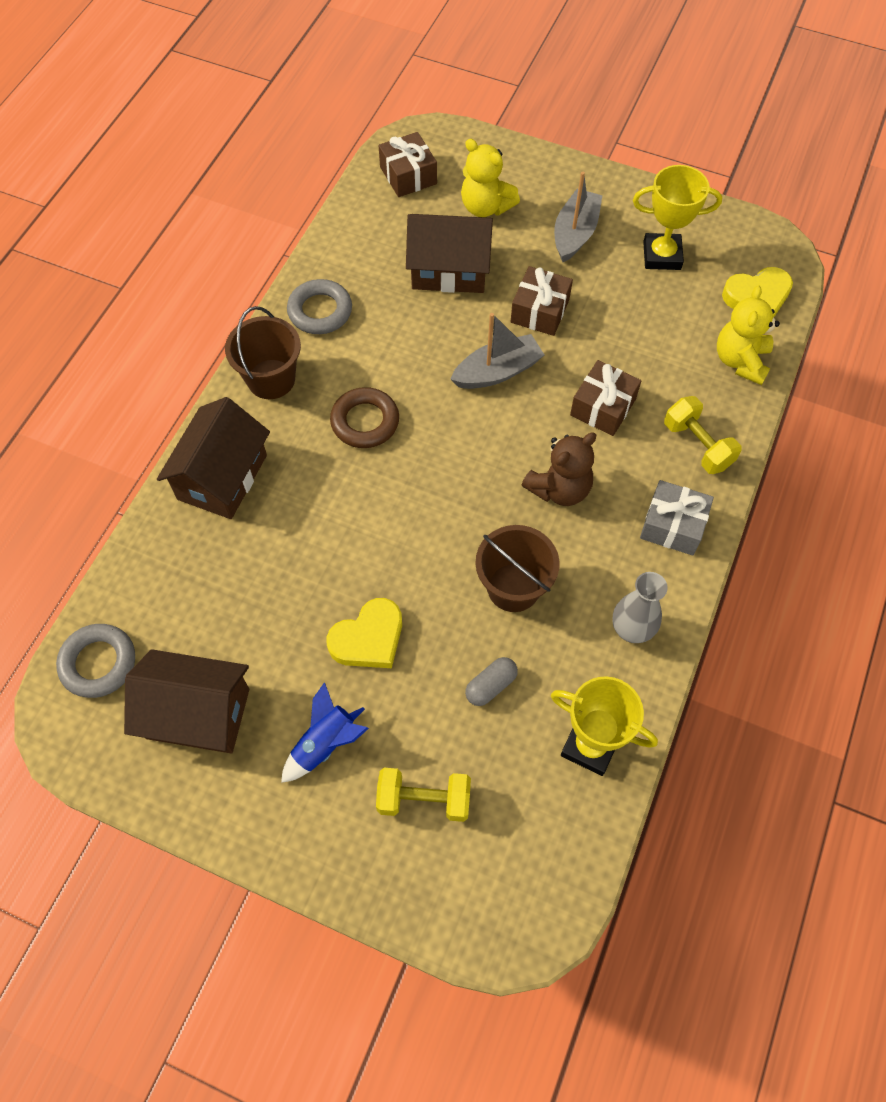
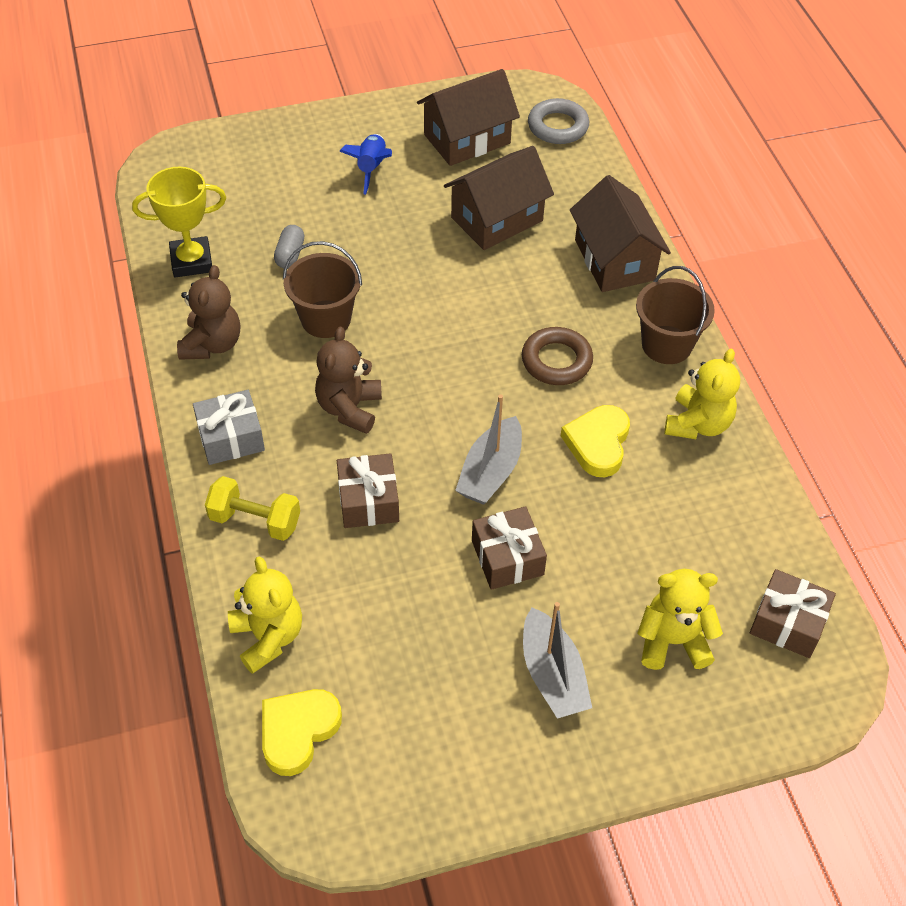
camera: 140 degrees right, 10 degrees down
grey ring [287,279,352,334] -> yellow teddy bear [664,349,740,439]
yellow heart [326,598,402,668] -> yellow heart moved to [561,405,630,477]
yellow dumbbell [376,768,471,822] -> none
brown house [406,214,493,293] -> brown house moved to [444,146,554,250]
grey vase [612,572,668,643] -> brown teddy bear [177,265,240,360]
yellow trophy [633,165,722,270] -> none

